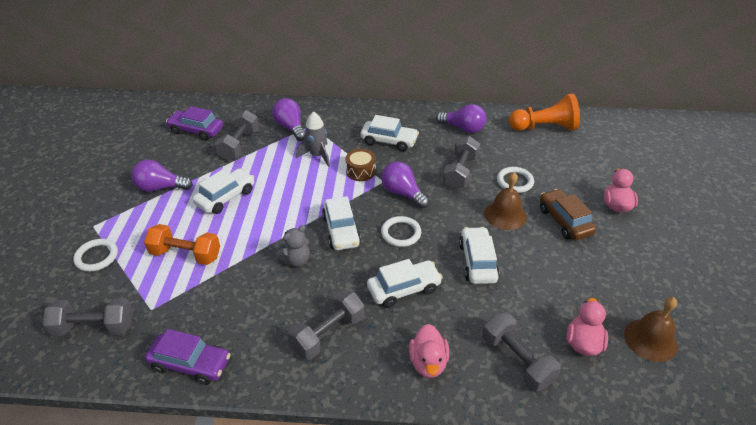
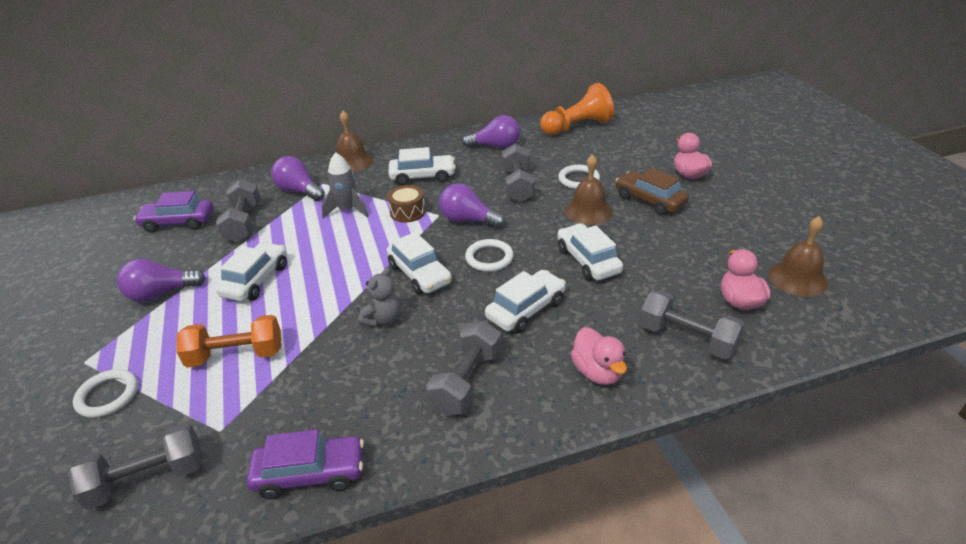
camera: 20 degrees left, 5 degrees down
none -> brown bell [337,111,373,172]

